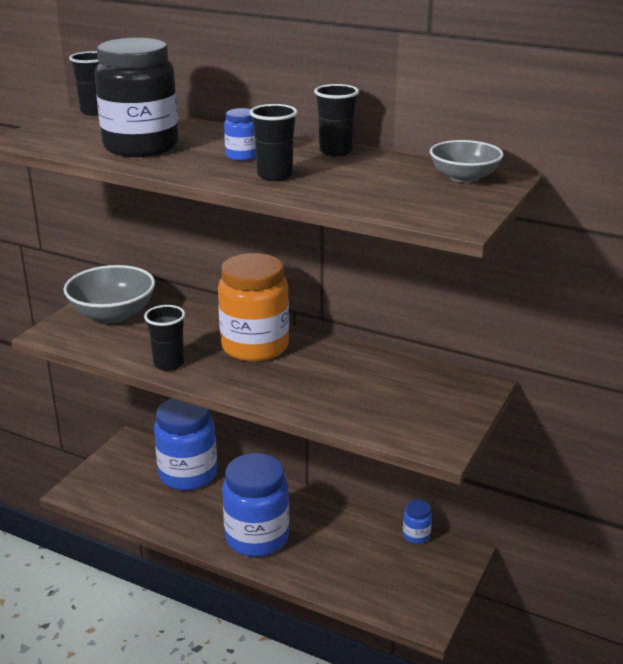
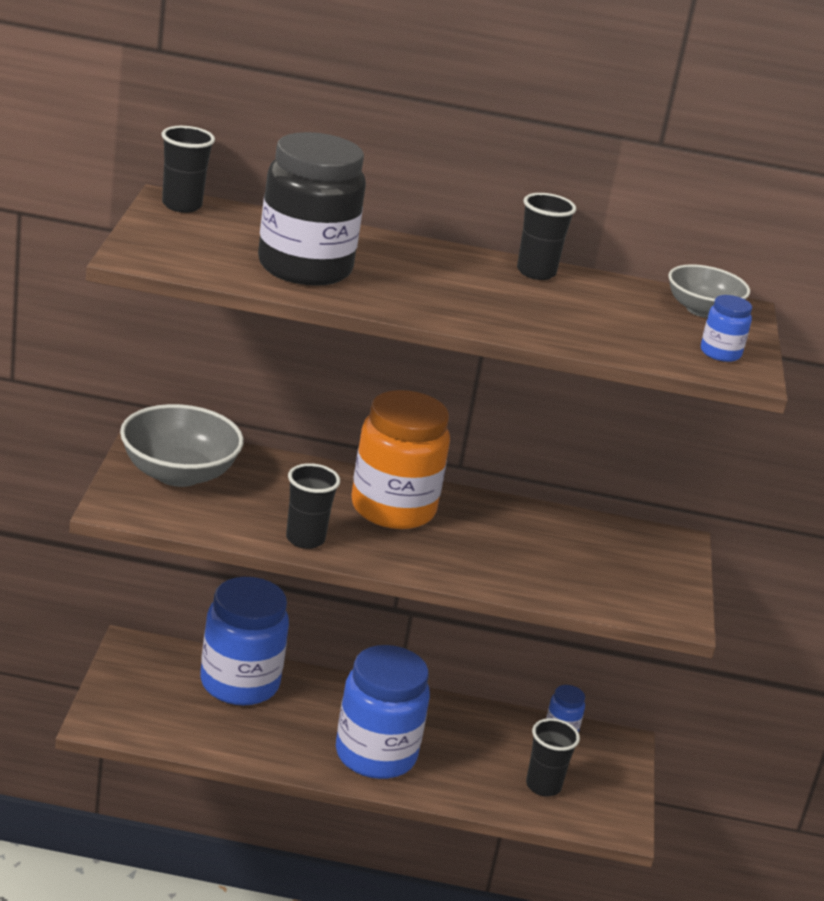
camera: 25 degrees left, 0 degrees up
blue jar [224,108,256,161] -> blue jar moved to [701,295,752,362]
black cup [250,104,298,181] -> black cup moved to [526,718,580,796]

